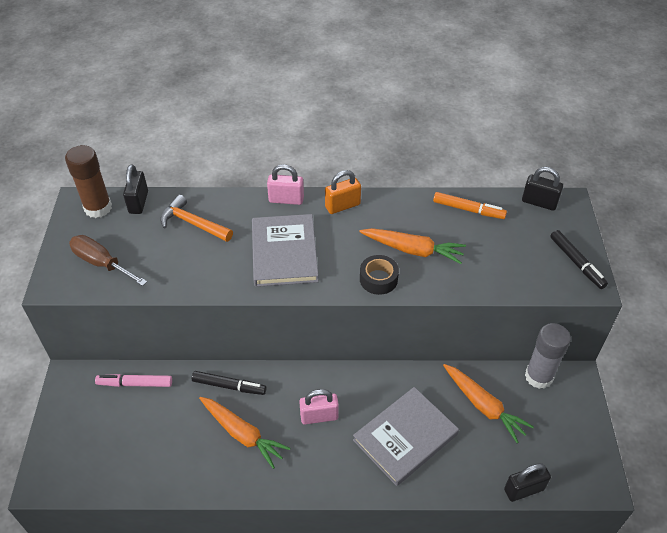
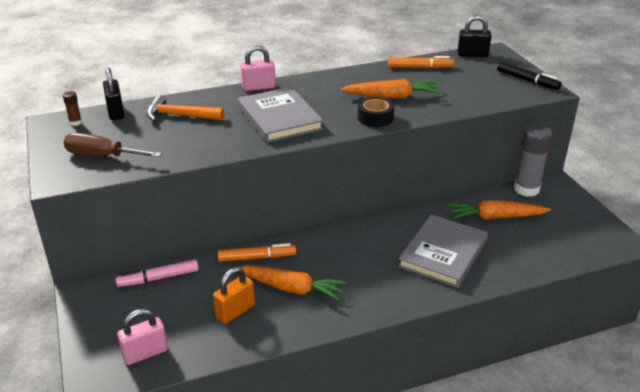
camera: 20 degrees left, 15 degrees down
brown glue stick [65,145,112,218] -> brown glue stick [63,91,82,126], size x0.44
black marker [192,371,267,395] -> orange marker [217,243,296,262]
pink padlock [299,389,339,424] -> pink padlock moved to [117,309,168,365]
orange padlock [325,170,361,214] -> orange padlock moved to [213,267,255,324]
orange carrot [443,364,534,443] -> orange carrot turned 150 degrees clockwise [448,200,551,220]
black padlock [504,463,551,502] -> none

